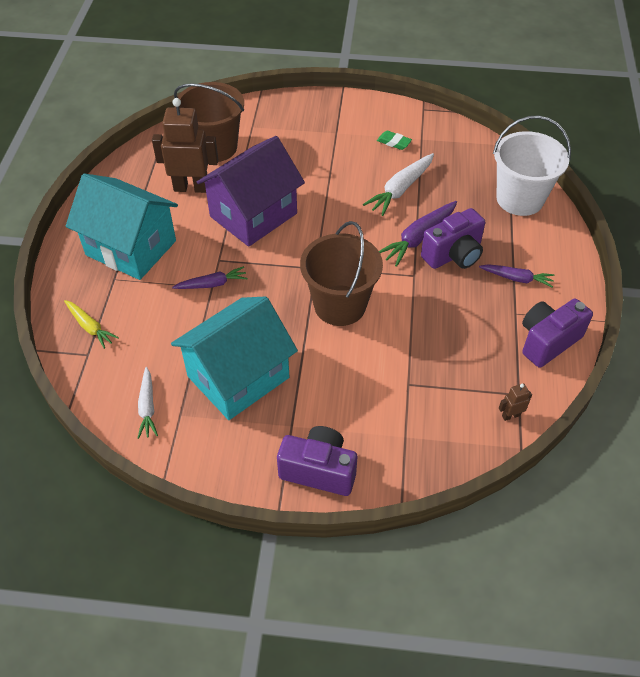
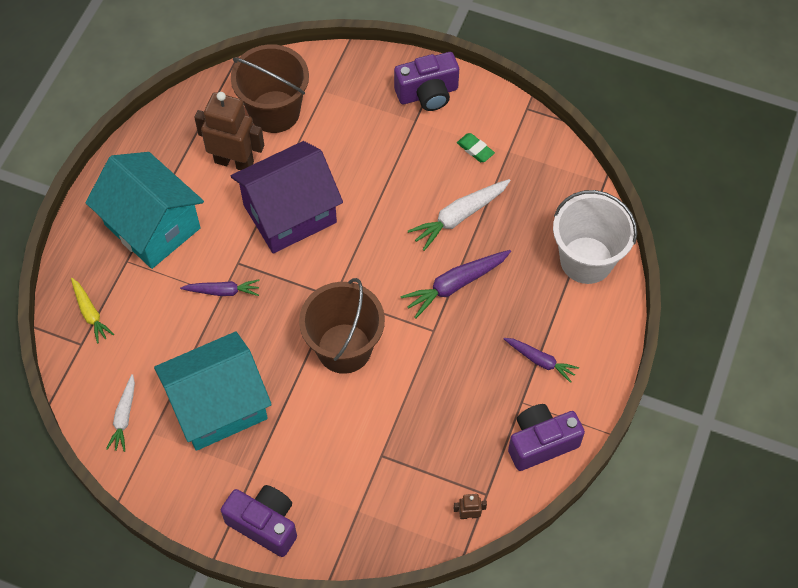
camera: 15 degrees right, 10 degrees up
purple camera [421,208,485,269] -> purple camera moved to [394,52,459,111]

